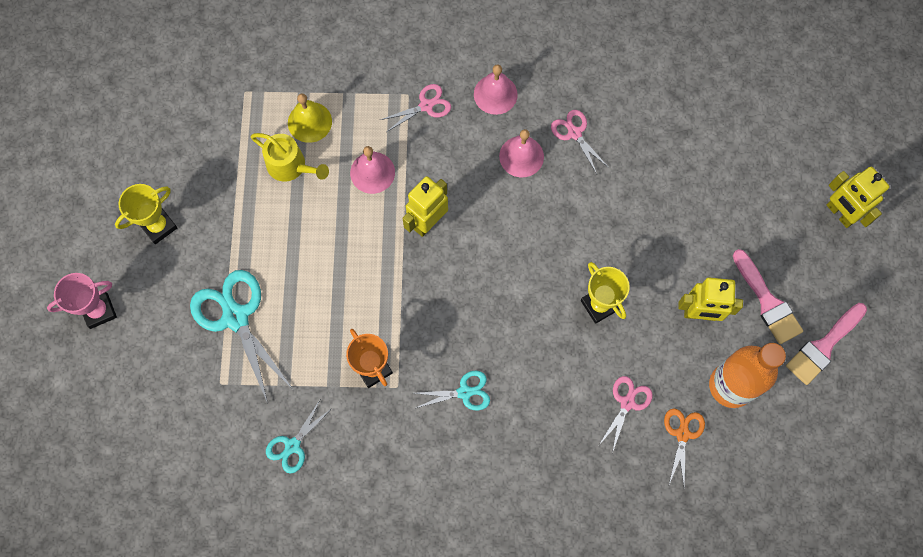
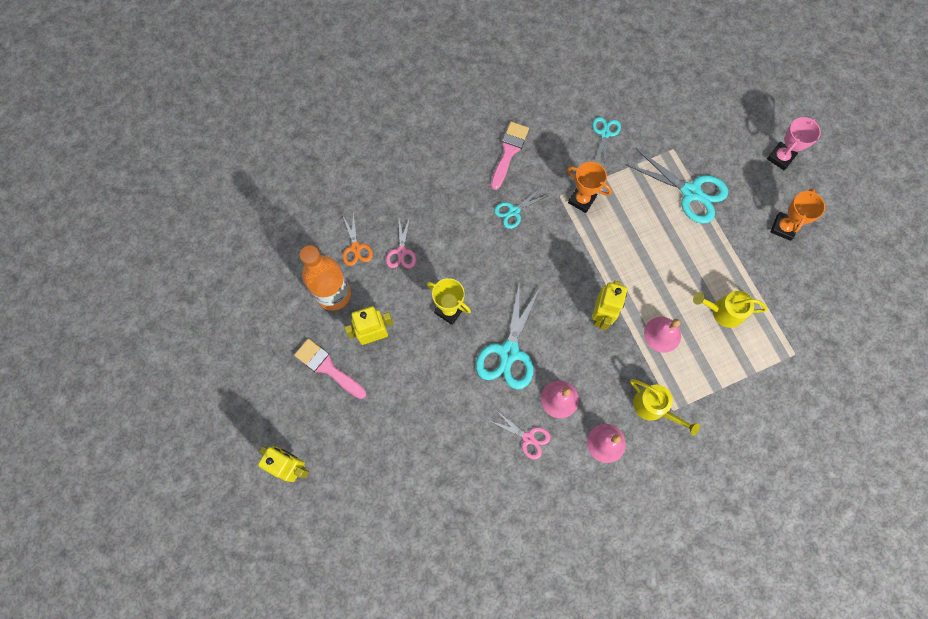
camera: 155 degrees right, 0 degrees up
yellow trophy [115,184,177,244] -> orange trophy [771,188,825,241]
yellow bell [288,93,332,143] -> none
pink scissors [380,84,451,132] -> yellow watering can [630,379,700,435]
pink brush [786,303,867,385] -> pink brush moved to [491,122,529,190]
none -> turquoise scissors [476,281,540,390]

